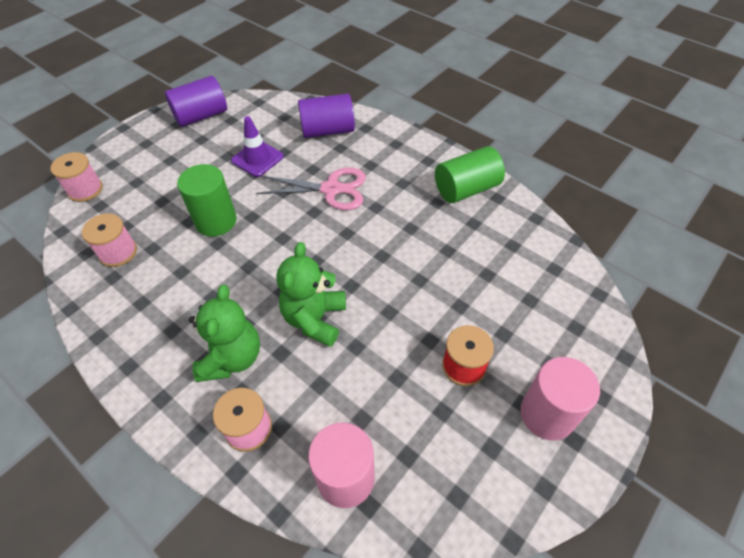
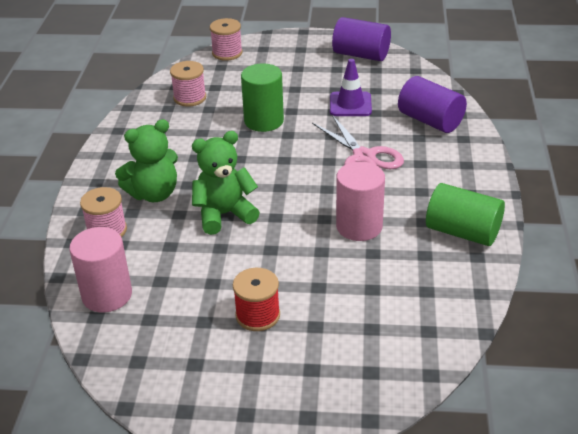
camera: 55 degrees right, 15 degrees down
pink cylinder [521,357,600,441] -> pink cylinder moved to [336,162,385,241]

